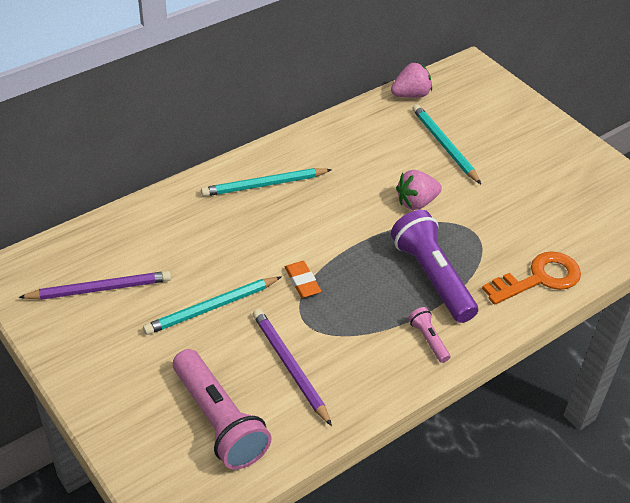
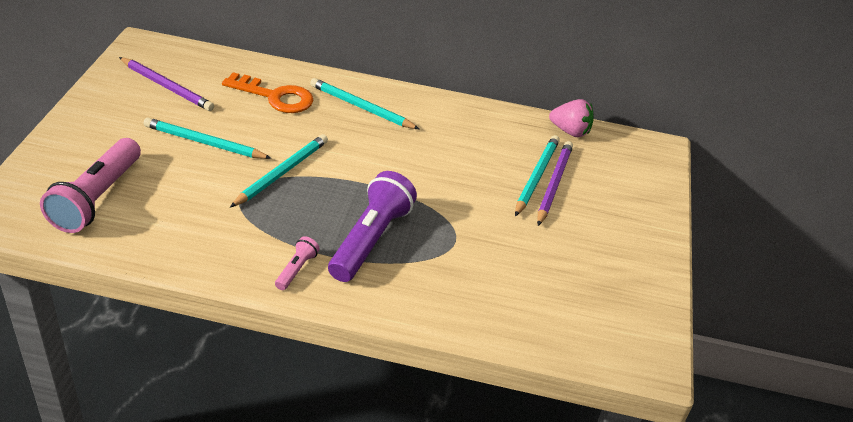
camera: 45 degrees right, 5 degrees down
purple pencil [253,309,332,426] -> purple pencil moved to [537,141,573,226]
orange eraser [285,261,321,298] -> turquoise pencil [230,134,328,208]
pink strawberry [396,170,442,210] -> none
orange key [482,251,581,305] -> orange key moved to [222,72,313,113]

